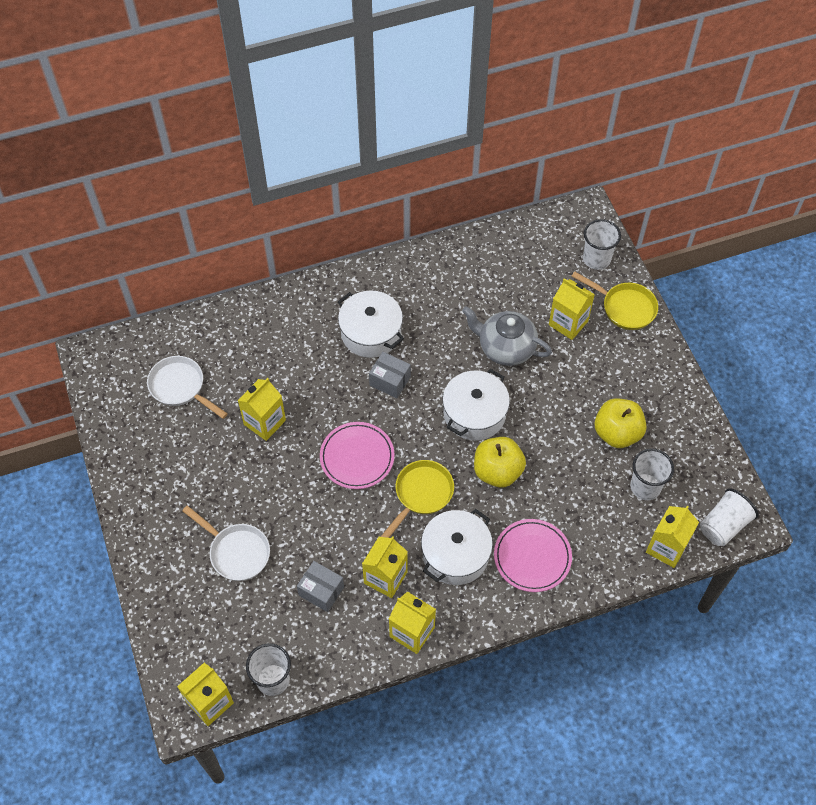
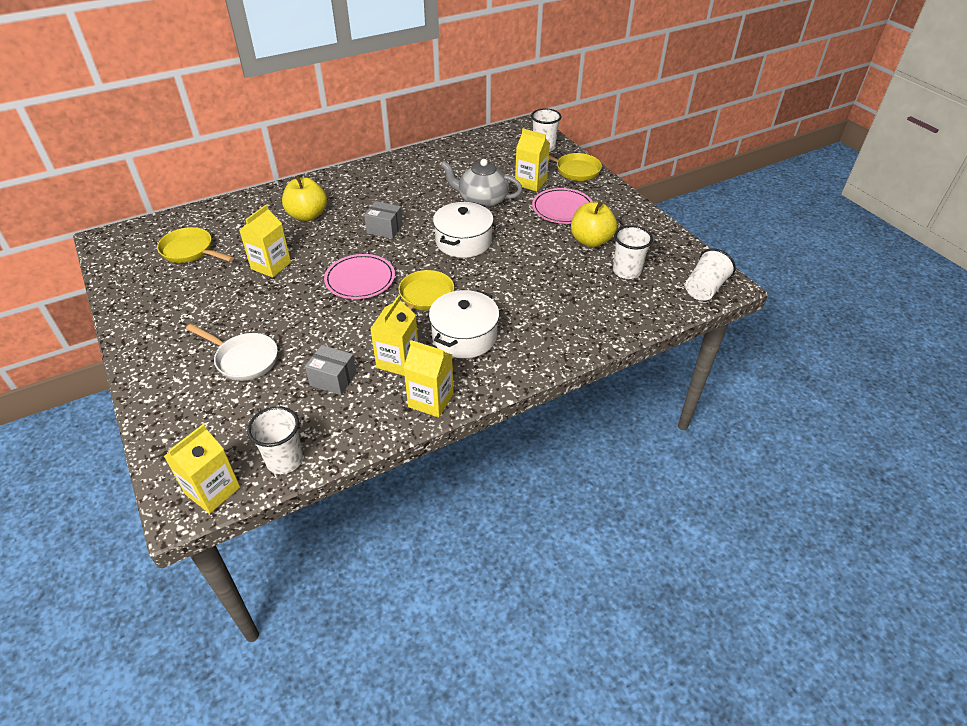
camera: 10 degrees left, 15 degrees down
white pan [147,356,228,419] -> yellow pan [157,227,234,263]
white pot [338,291,404,358] -> none
yellow apple [474,437,526,488] -> yellow apple moved to [282,175,327,221]
pink plate [494,519,572,592] -> pink plate moved to [532,188,593,224]
yellow carton [646,506,699,568] -> none

